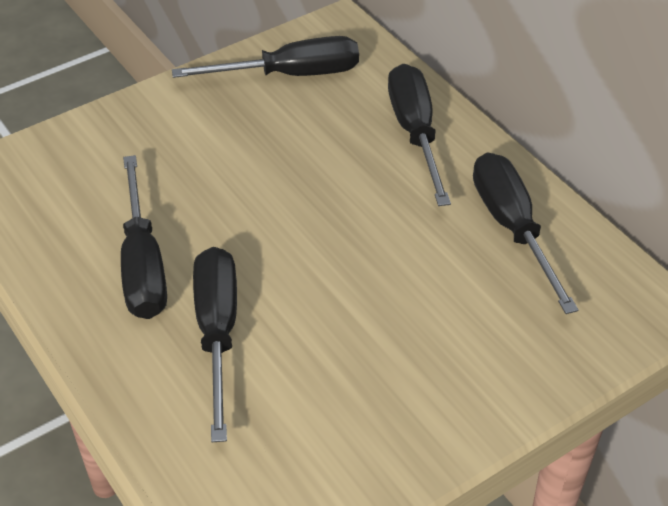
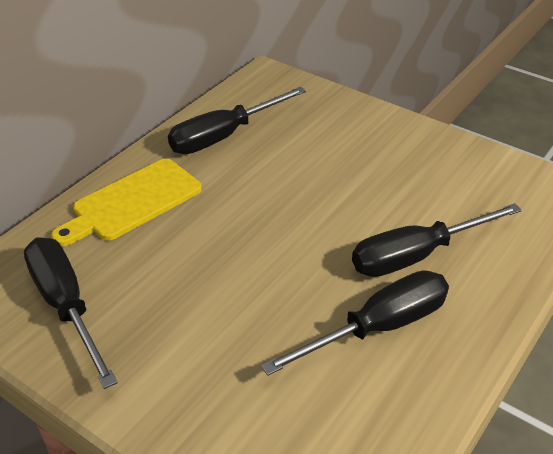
camera: 110 degrees left, 5 degrees down
black screwdriver [388,64,451,206] -> yellow cutting board [51,159,202,246]

